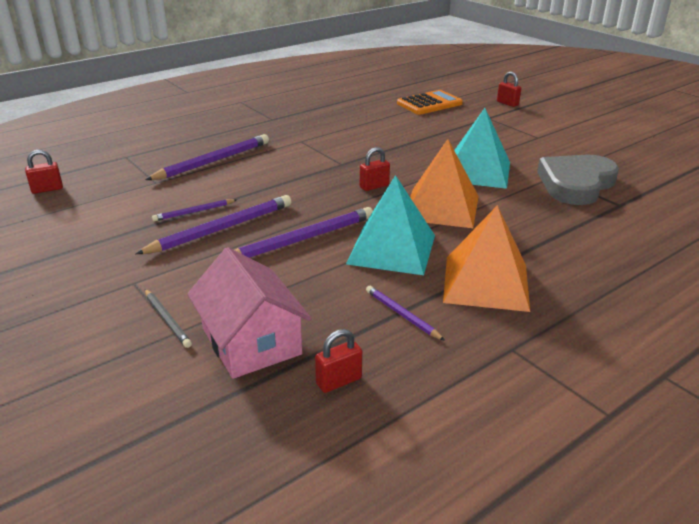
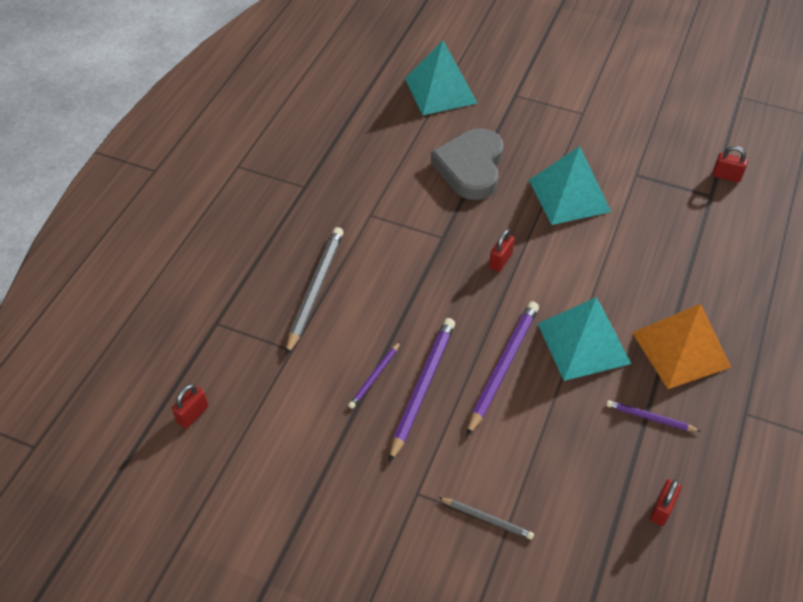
camera: 30 degrees left, 20 degrees up
purple pencil [145,134,269,180] -> grey pencil [286,227,344,355]
pink house [187,247,312,379] -> none
orange calculator [397,90,463,115] -> turquoise pyramid [405,40,477,115]
orange pyramid [410,139,479,228] -> none
red padlock [497,72,521,107] -> red padlock moved to [712,146,748,183]
grey heart [537,155,619,205] -> grey heart moved to [430,128,504,200]

